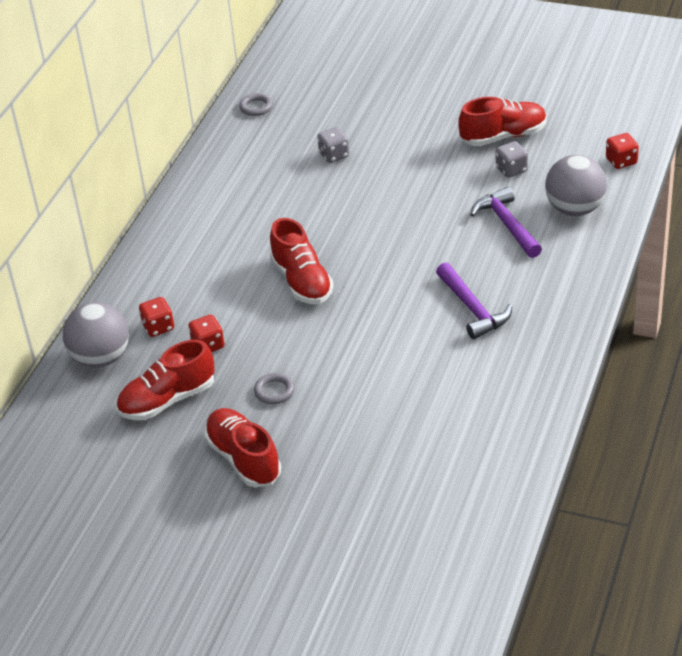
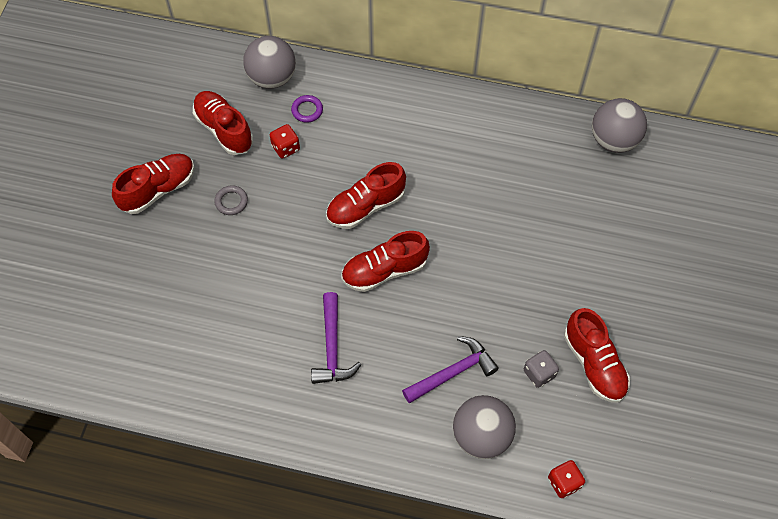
camera: 80 degrees right, 20 degrees up
red dice [139,297,174,337] -> purple ring [291,95,323,122]
grey ring [239,93,273,116] -> grey ball [592,98,647,153]
grey dice [317,127,349,163] -> none
purple hammer [436,262,512,339] -> purple hammer turned 60 degrees counterclockwise [311,292,362,384]
none -> red shoe [341,231,430,292]

